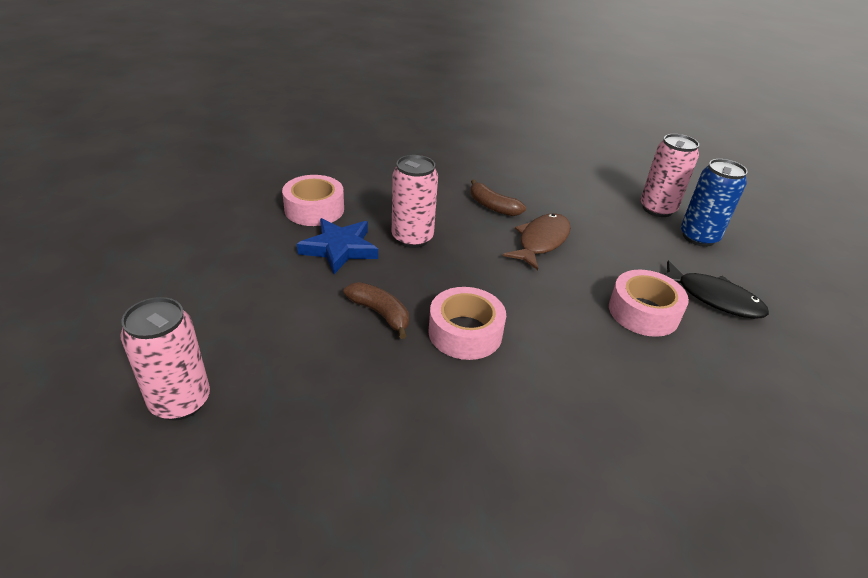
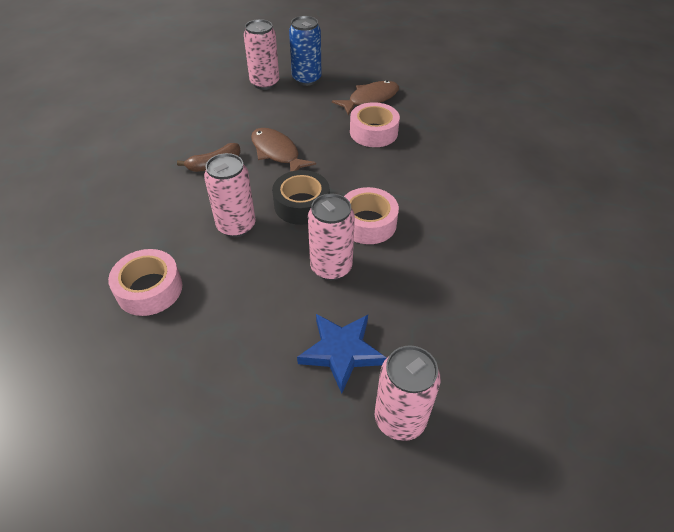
camera: 70 degrees left, 10 degrees up
blue star [297,218,378,274] -> blue star moved to [297,314,387,394]
brown banana [343,282,409,339] -> pink can [308,194,355,280]
black fish [663,261,769,319] -> brown fish [332,81,399,115]
none -> black tape [272,170,330,225]

